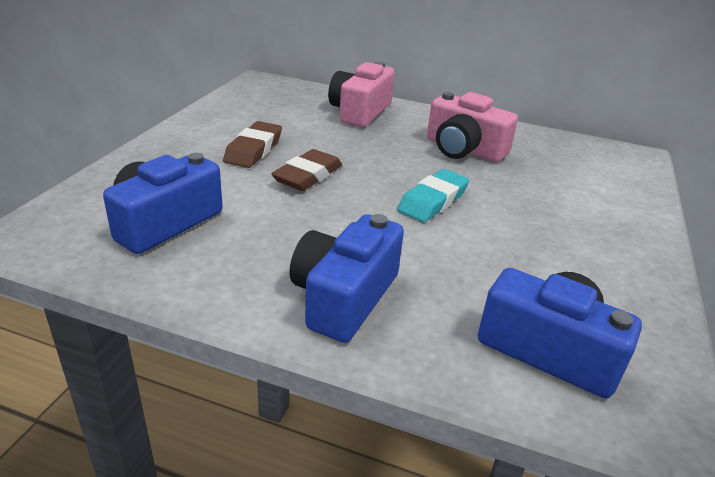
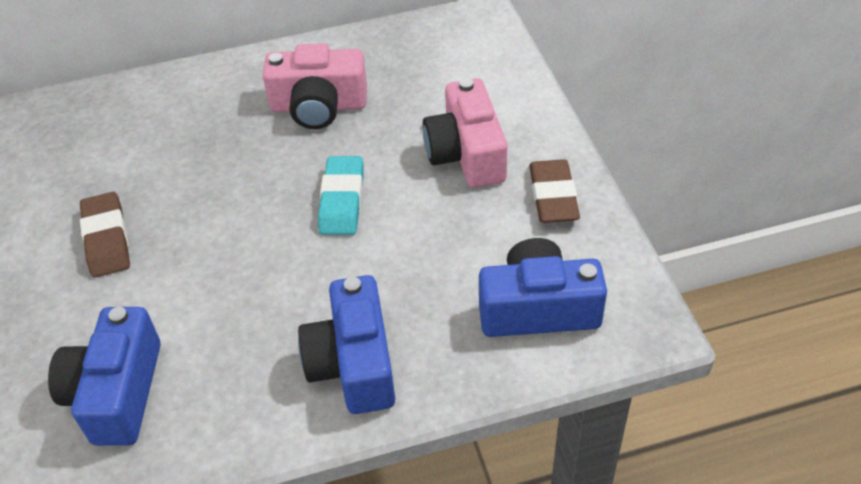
camera: 30 degrees left, 15 degrees up
brown eraser [271,149,342,191] -> brown eraser moved to [529,159,580,223]
pink camera [328,61,395,127] -> pink camera moved to [423,78,507,188]

